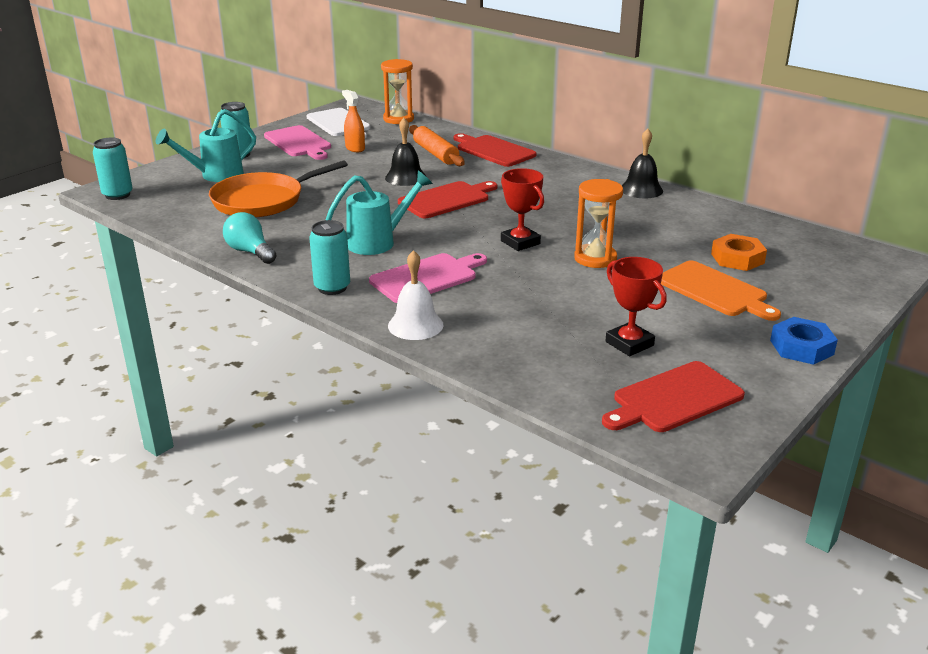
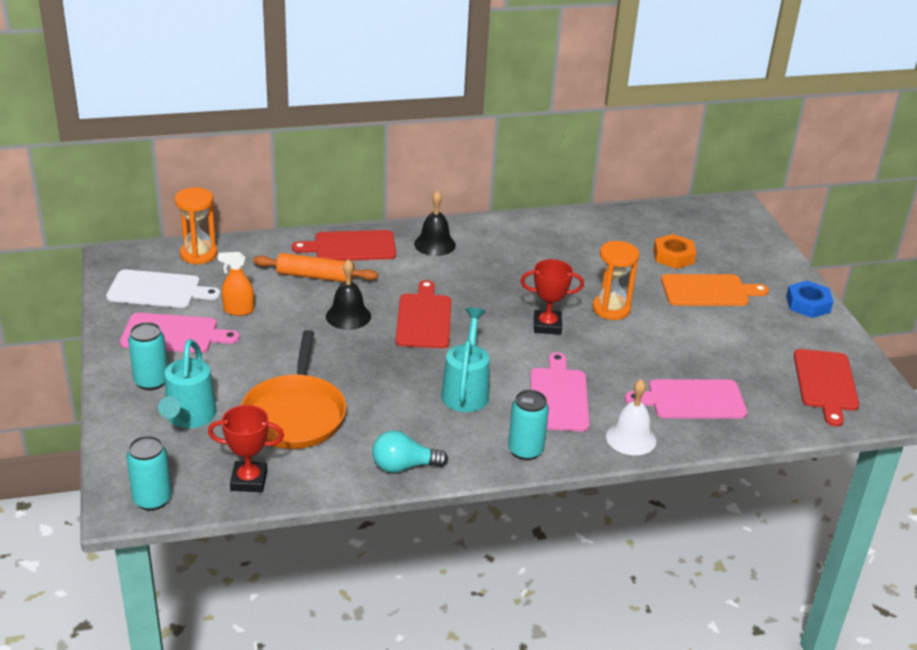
camera: 55 degrees left, 5 degrees up
red trophy [605,257,667,356] -> red trophy moved to [208,405,284,492]
black bell [622,128,663,199] -> black bell moved to [414,190,456,256]
none -> pink cutting board [625,379,747,418]

